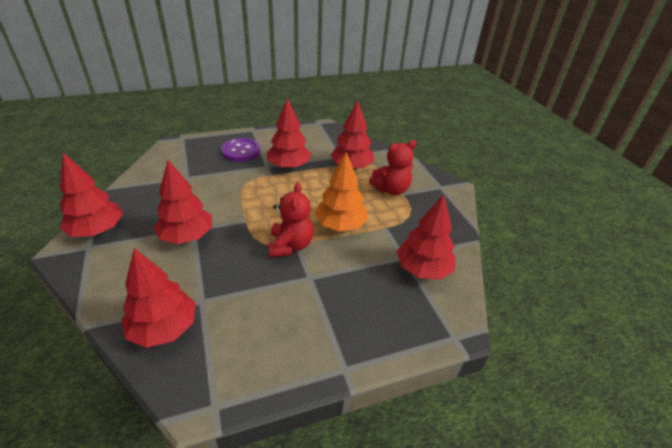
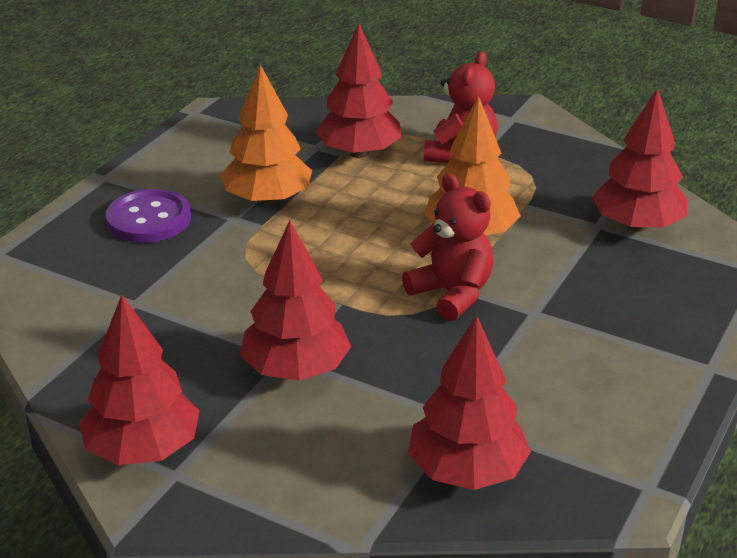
camera: 40 degrees left, 5 degrees down
red tree [267,98,311,169] -> orange tree [220,65,312,205]

